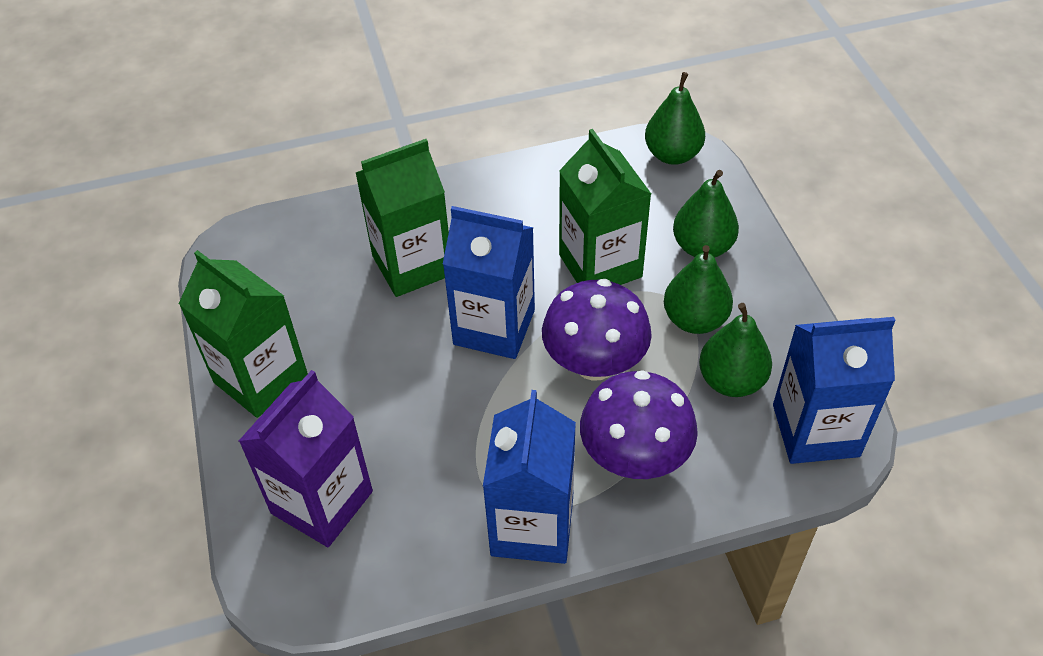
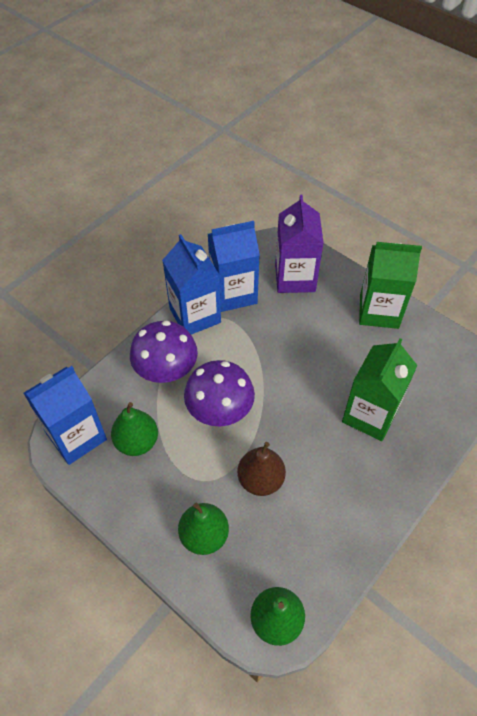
camera: 145 degrees right, 5 degrees up
blue carton [443,206,535,359] -> blue carton moved to [208,221,260,312]
green carton [559,129,651,285] -> brown pear [237,442,286,496]
green pear [664,245,733,334] -> none

